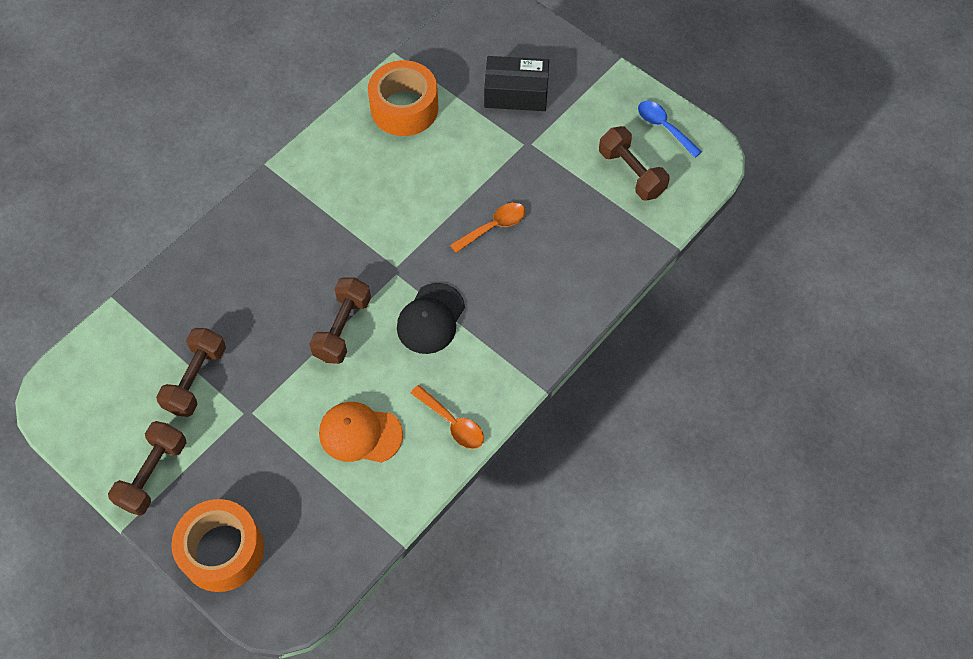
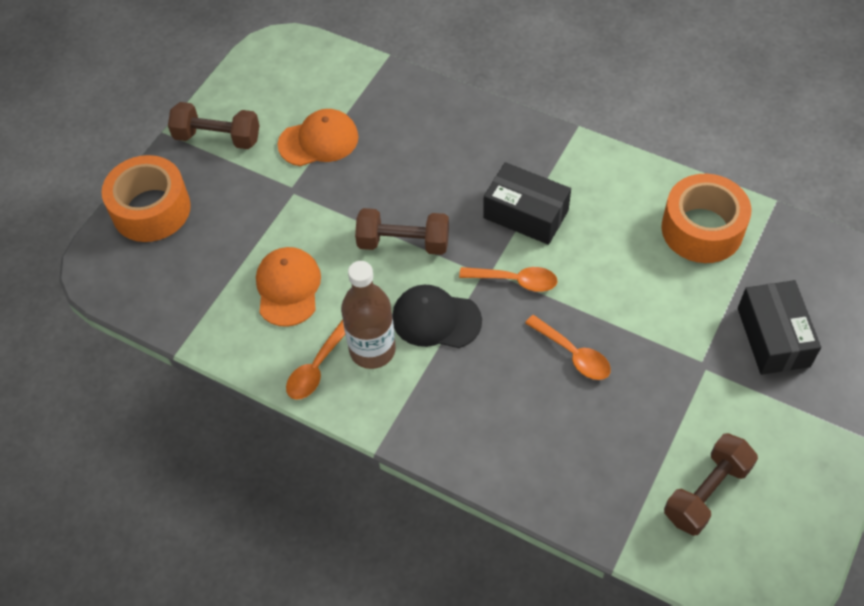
camera: 80 degrees right, 5 degrees down
brown dumbbell [156,328,226,417] -> orange cap [277,109,359,166]
blue spoon [638,101,702,158] -> none
none -> brown bottle [341,261,396,369]
none -> orange spoon [459,267,557,292]
none -> black box [483,162,571,245]

